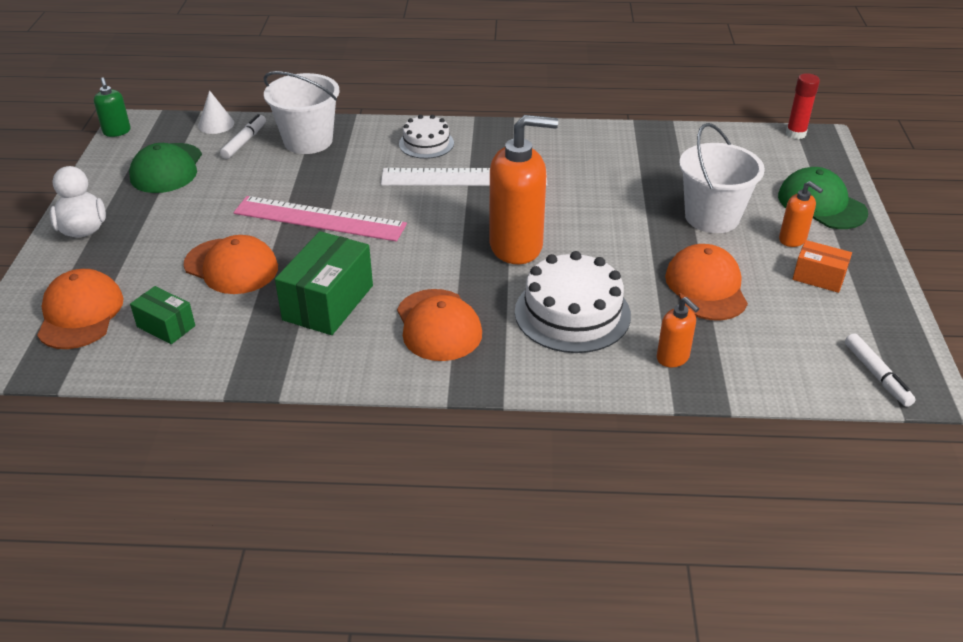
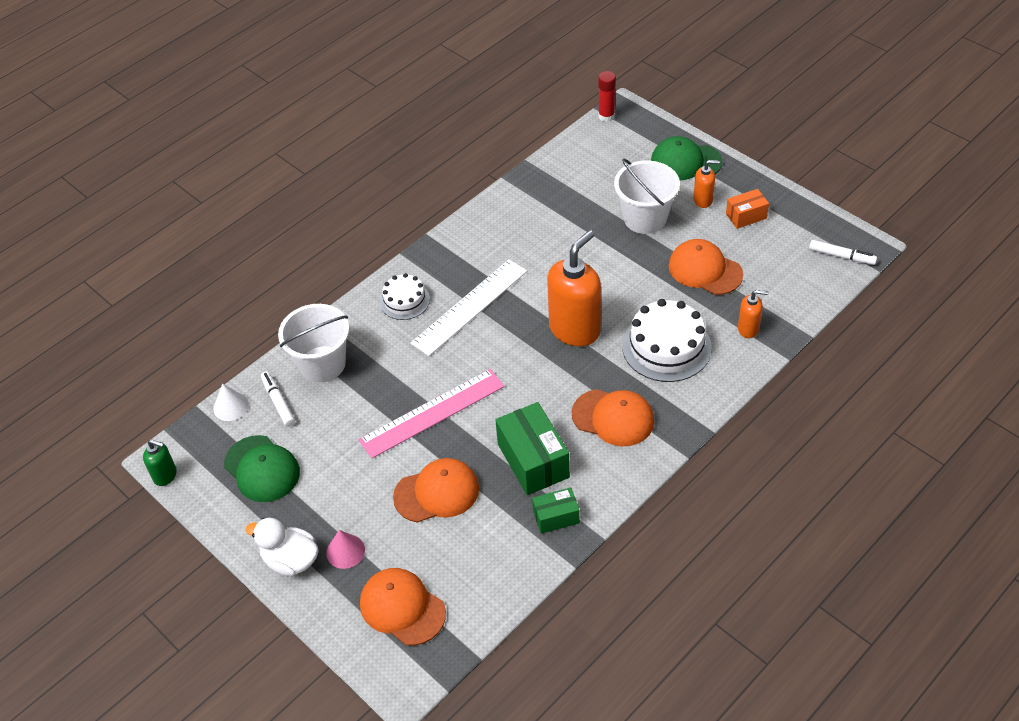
camera: 45 degrees left, 10 degrees up
green box [130,286,195,344] -> green box moved to [532,488,580,534]
none -> pink cone [326,530,365,569]

